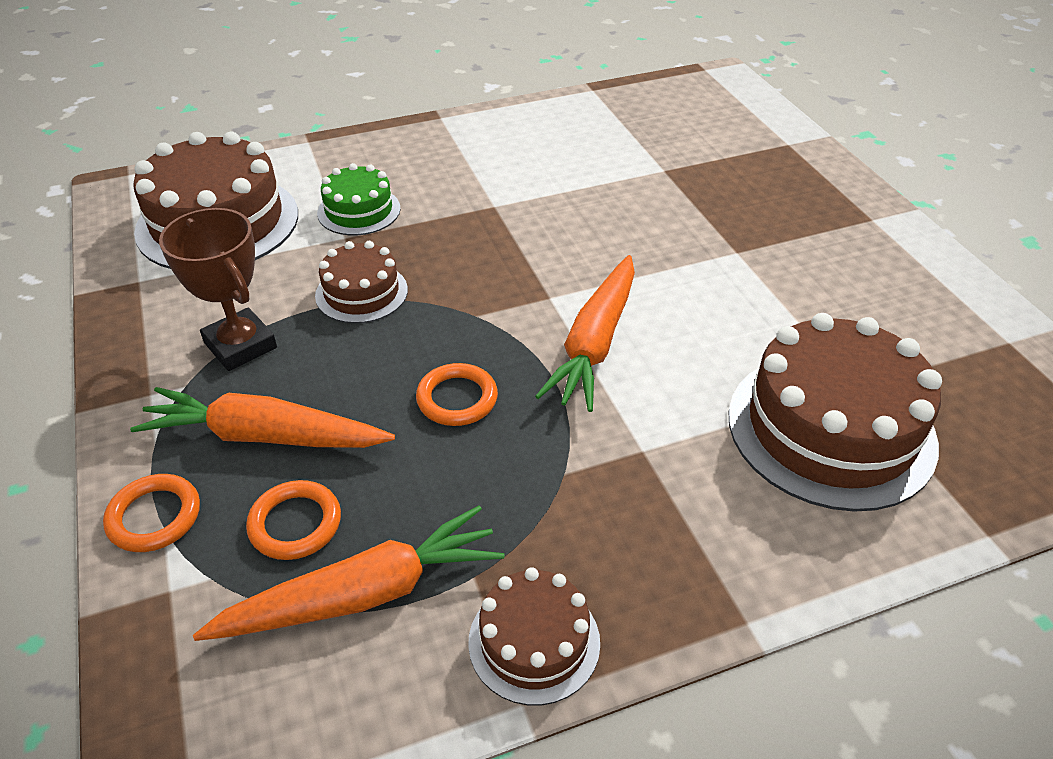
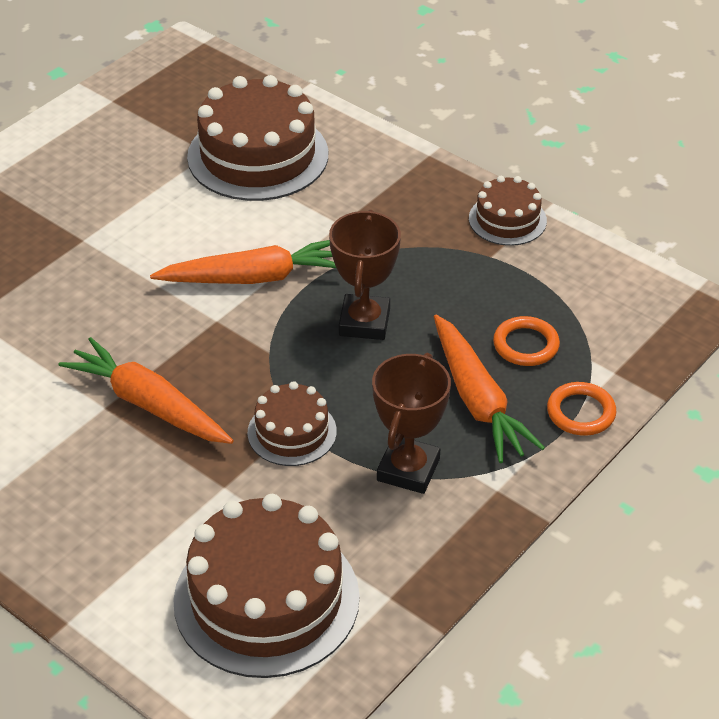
camera: 120 degrees left, 0 degrees up
orange carrot [193,505,505,641] -> orange carrot moved to [59,337,234,444]
green cake [317,163,401,236] -> none
orange ring [416,363,498,426] -> brown trophy [329,210,401,340]

